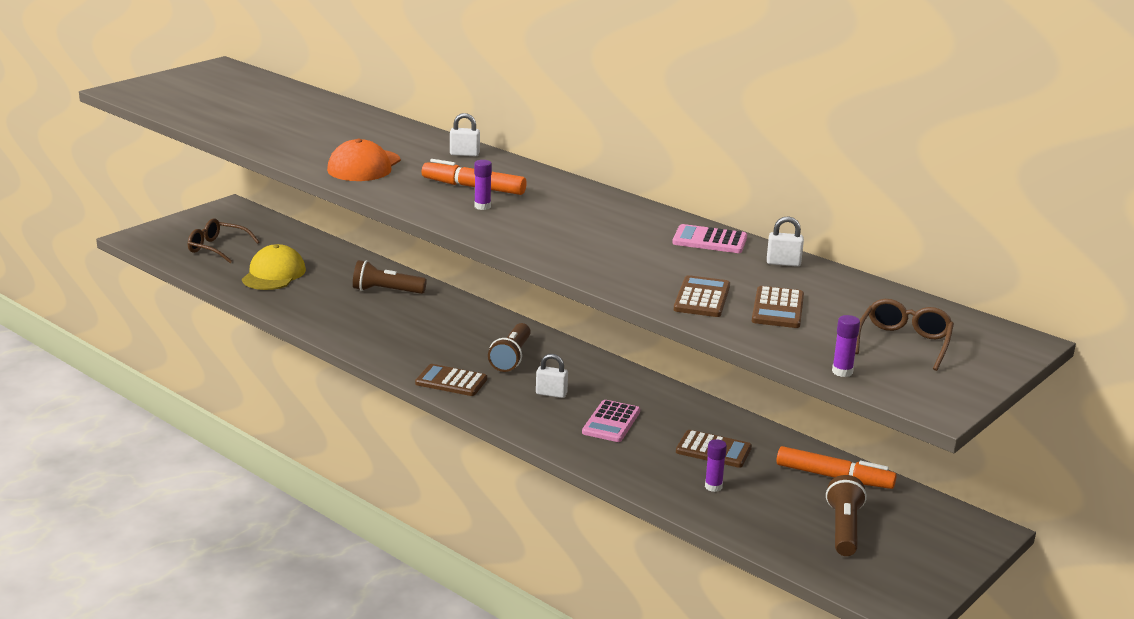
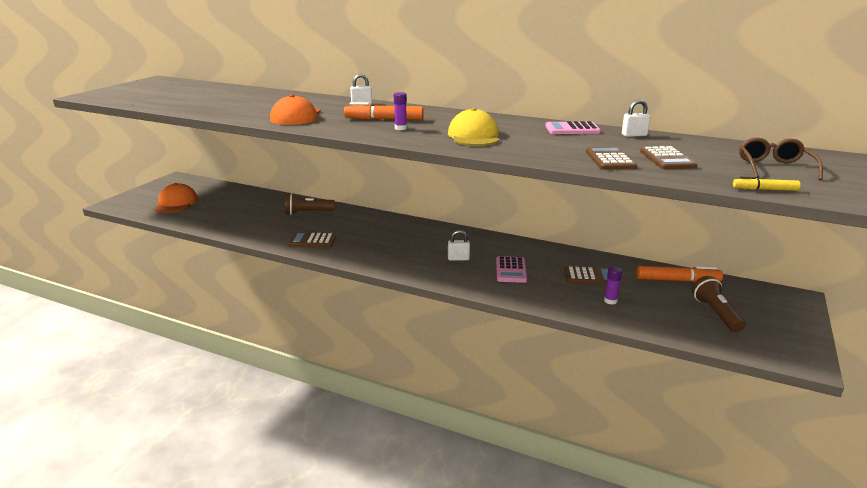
camera: 15 degrees left, 0 degrees up
brown glasses [188,218,259,263] -> orange cap [154,183,198,213]
yellow cap [242,244,306,290] -> yellow cap moved to [448,108,499,146]
brown calculator [415,364,487,396] -> brown calculator moved to [288,232,336,247]
brown flashlight [488,323,531,372] -> none
purple glue stick [832,315,860,377] -> yellow marker [733,176,801,191]

